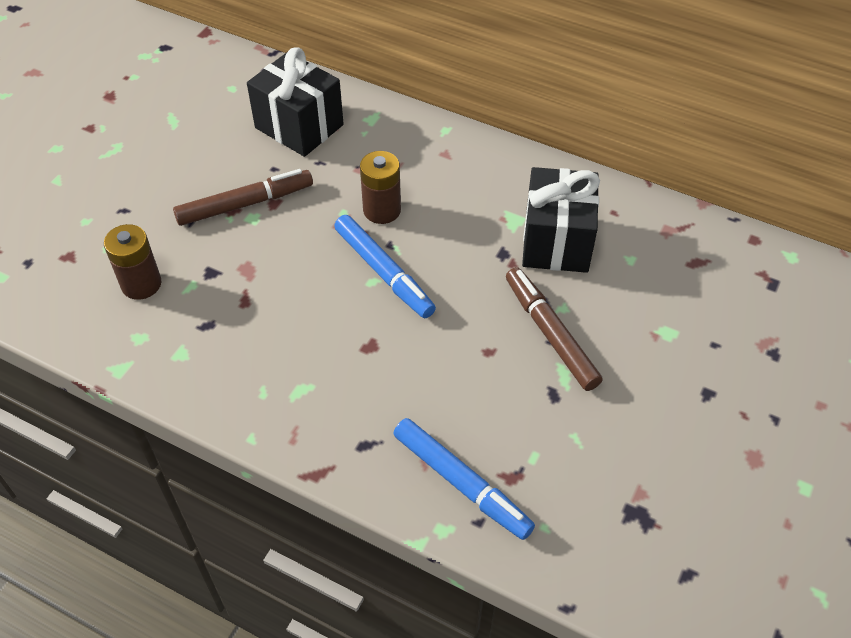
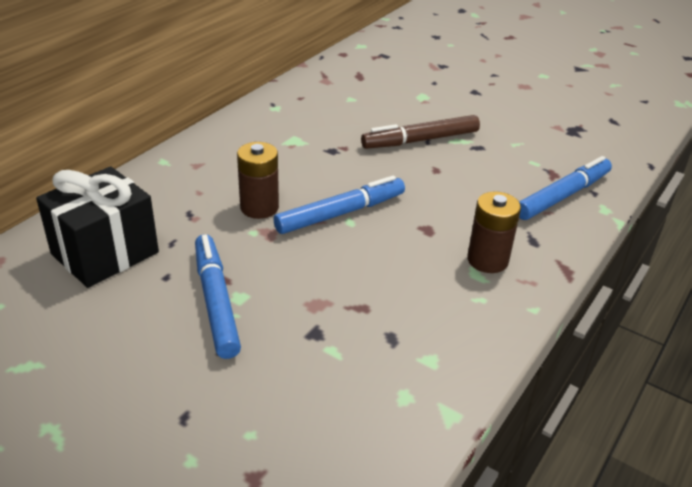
camera: 85 degrees left, 15 degrees down
brown battery [104,224,162,300] -> brown battery moved to [467,191,521,273]
brown marker [173,169,313,226] -> blue marker [195,234,241,359]
black gift [522,167,600,273] -> none

